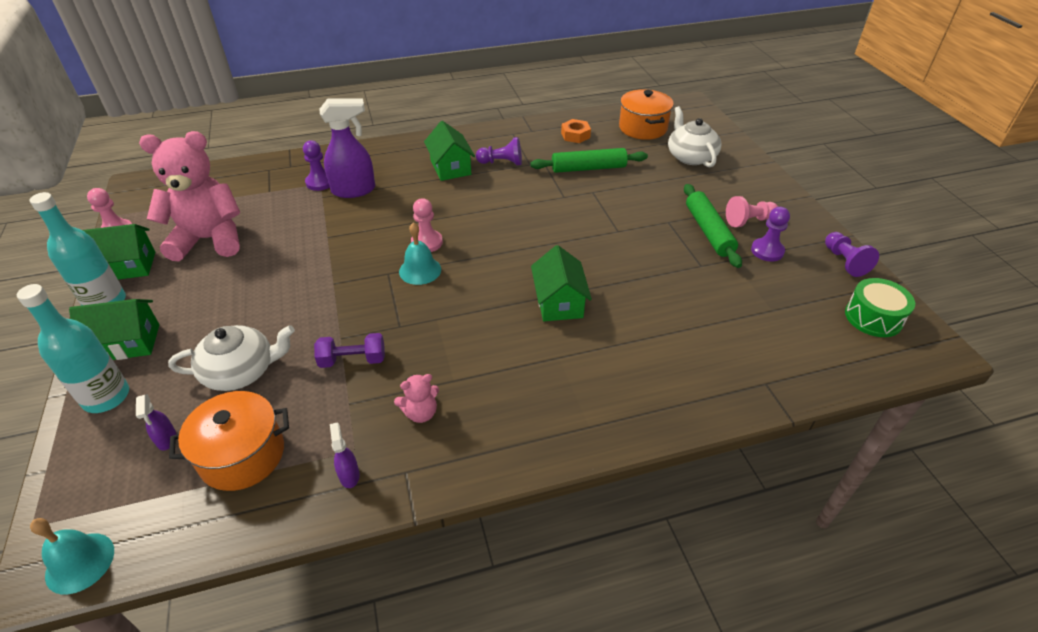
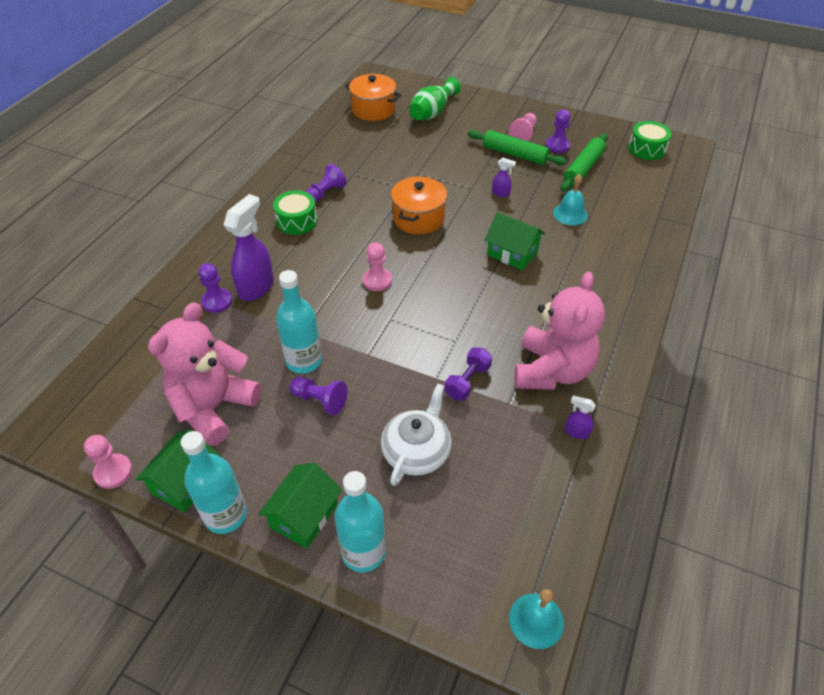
camera: 50 degrees left, 5 degrees up
purple spray bottle [136,394,176,451] -> purple spray bottle moved to [492,158,516,197]
orange pot [169,391,289,491] -> orange pot moved to [391,176,447,234]
pink teddy bear [394,374,439,423] -> pink teddy bear [515,272,605,390], size x2.39
turquoise bell [399,222,441,285] -> turquoise bell moved to [553,174,588,225]
green house [424,121,475,181] -> green drum [273,190,317,235]
green rolling pin [530,148,648,173] -> green rolling pin moved to [561,133,608,191]
orange nut [561,119,591,143] -> none
white teapot [668,106,722,167] -> green vase [409,77,461,120]
purple pawn [825,232,879,277] -> purple pawn moved to [290,377,347,415]
none -> turquoise bottle [276,270,322,374]

